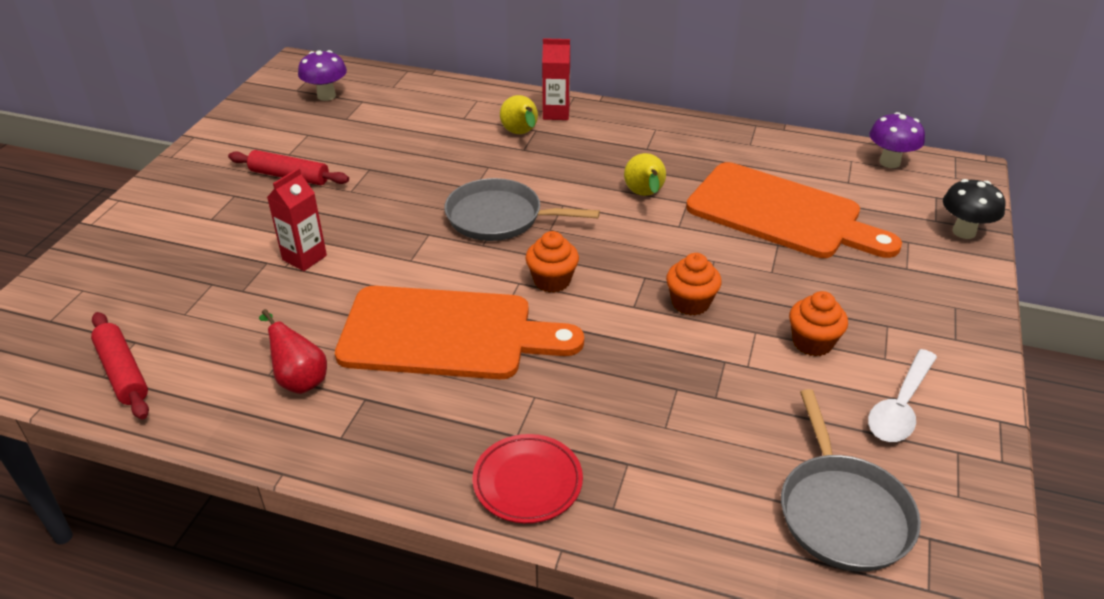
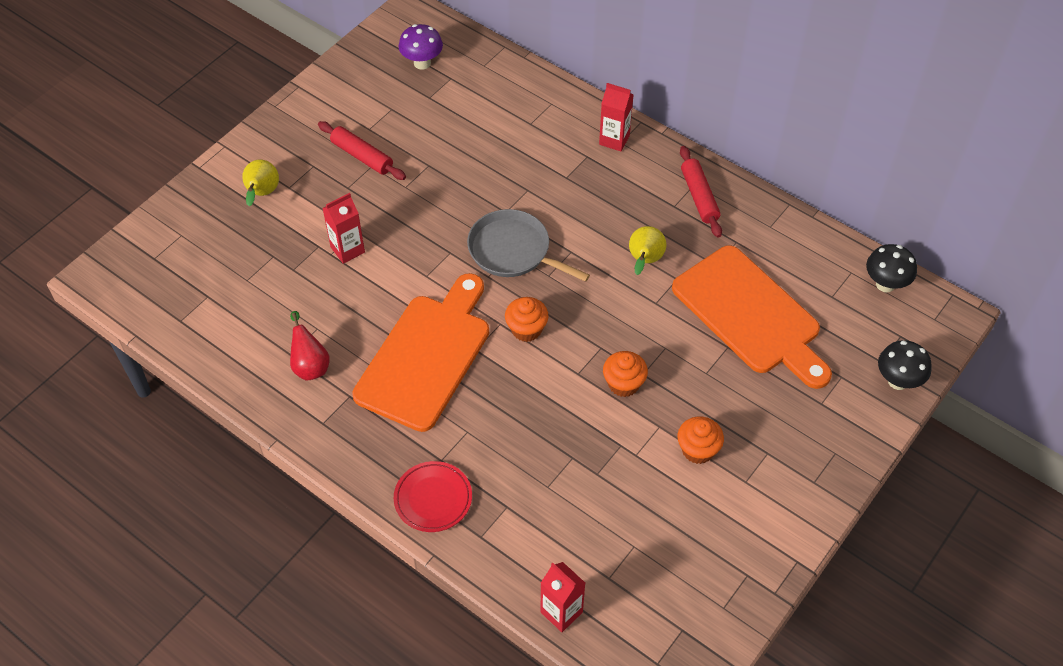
camera: 20 degrees right, 15 degrees up
red rolling pin [91,312,149,419] -> red rolling pin moved to [680,146,722,238]
orange cutting board [335,286,584,379] -> orange cutting board turned 90 degrees counterclockwise [352,273,489,432]
yellow pear [500,95,538,134] -> yellow pear moved to [242,160,279,206]
grey pan [781,389,921,572] -> none
white spoon [868,349,937,442] -> none
purple mushroom [869,112,925,168] -> black mushroom [866,244,917,293]
none -> red carton [540,562,585,632]

